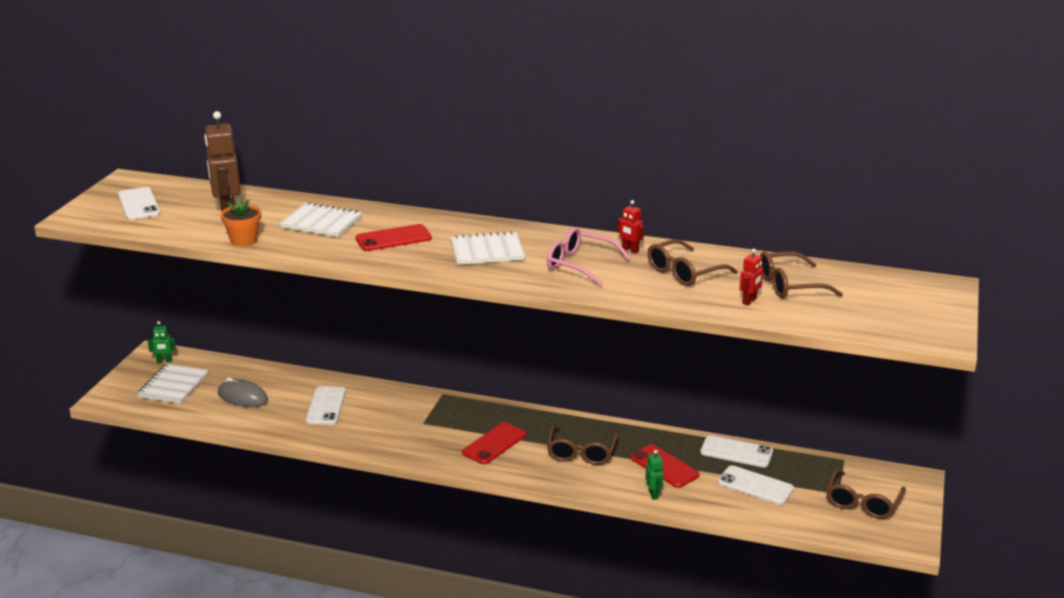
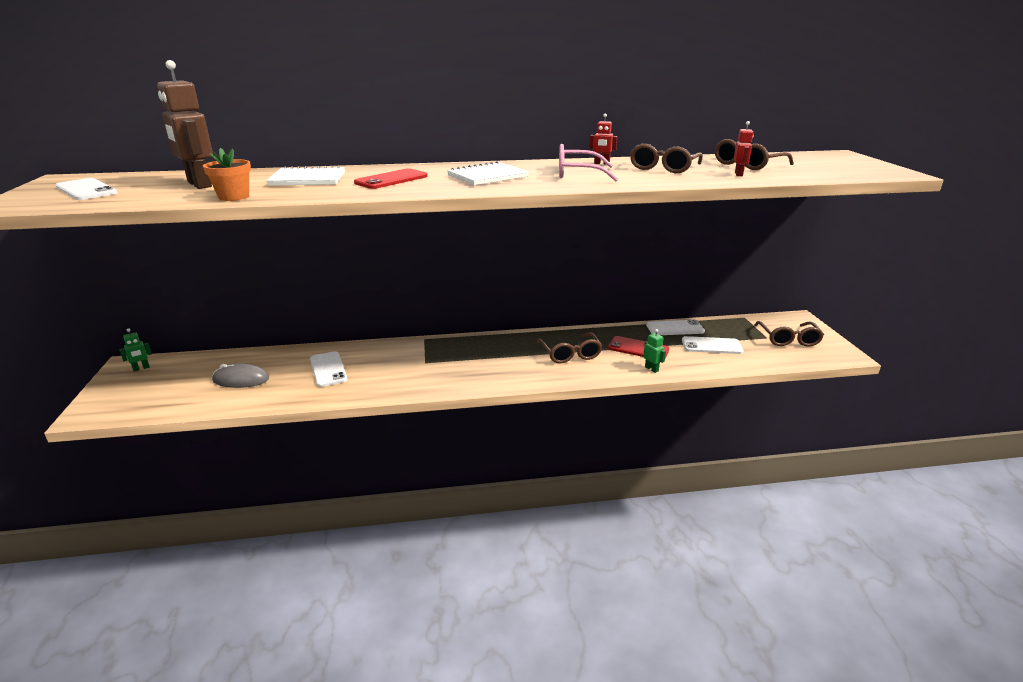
camera: 25 degrees left, 0 degrees up
white notebook [137,364,209,404] -> none
red phone [462,422,526,464] -> none

